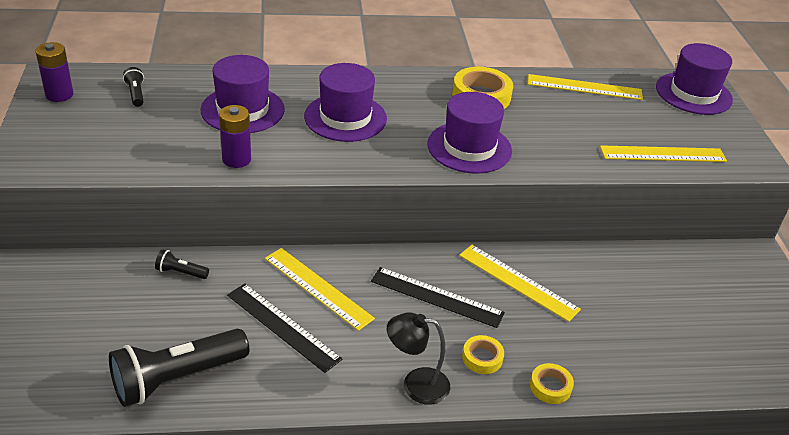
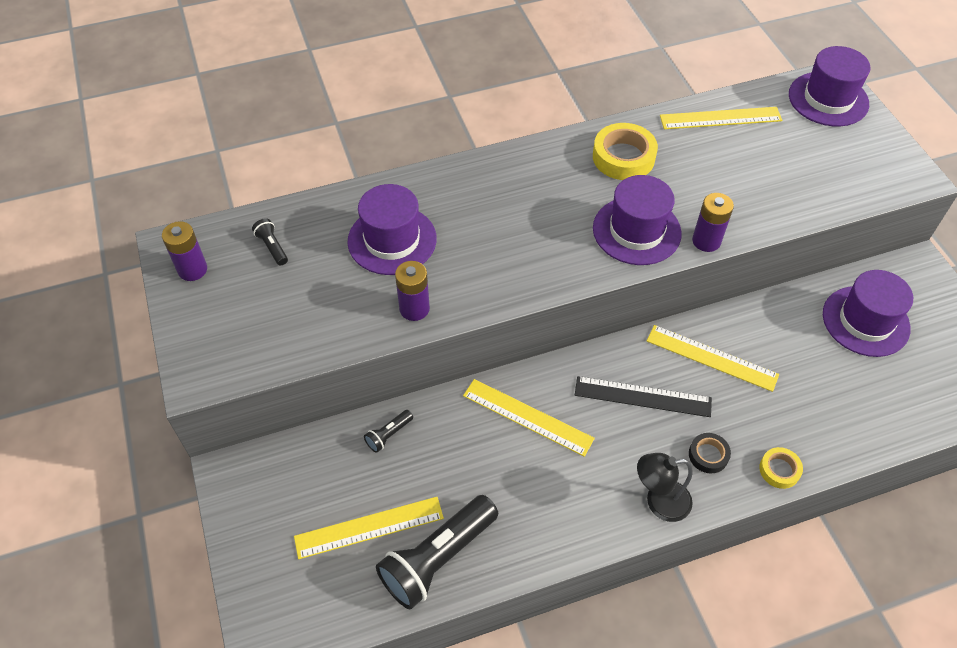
camera: 10 degrees left, 15 degrees up
black flashlight [155,249,209,279] -> black flashlight turned 45 degrees counterclockwise [364,410,413,453]
black ruler [227,283,342,373] -> none
purple hat [304,63,387,142] -> purple hat moved to [823,270,913,357]
yellow tape [462,335,504,374] -> black tape [689,433,731,473]
yellow ruler [600,145,727,162] -> yellow ruler moved to [294,497,444,559]
none -> purple battery [692,193,734,252]

